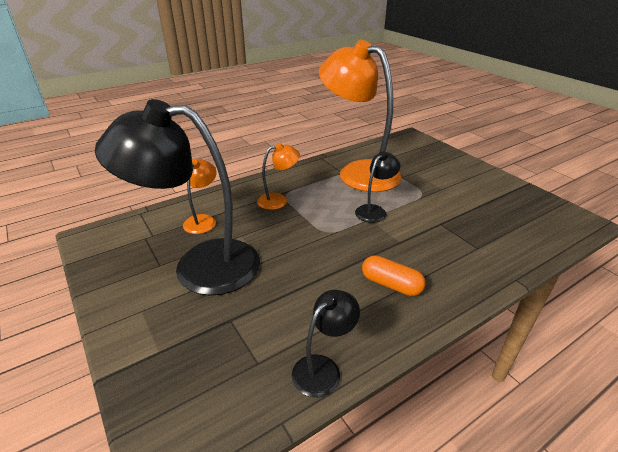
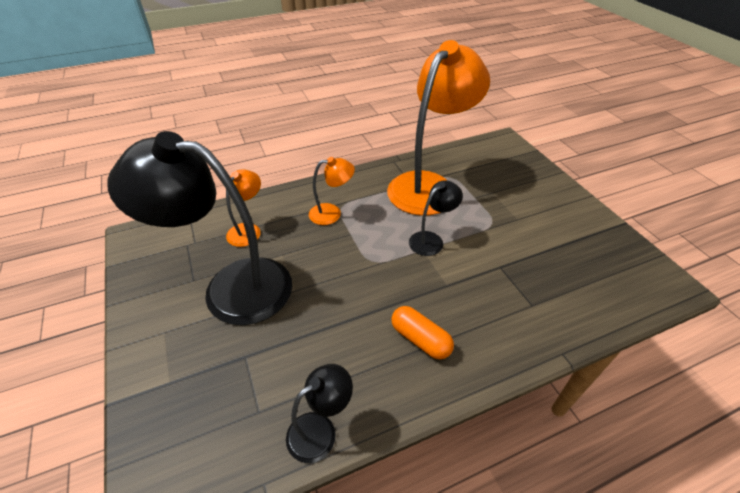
camera: 10 degrees right, 10 degrees up
orange lamp [319,40,402,192] -> orange lamp turned 75 degrees clockwise [387,40,490,216]

